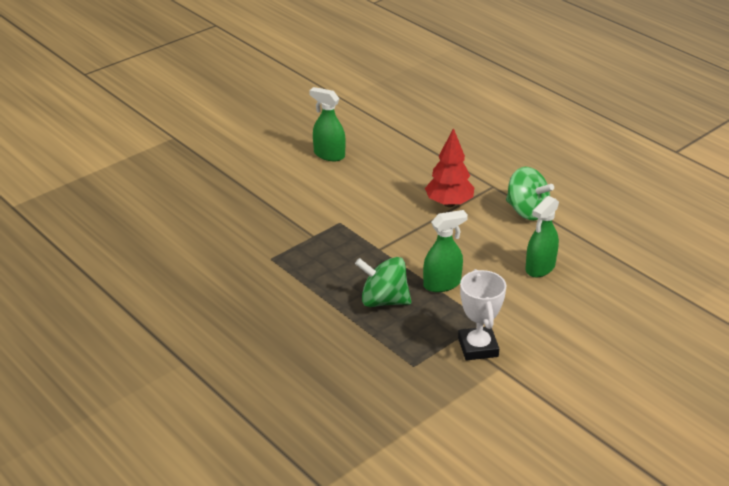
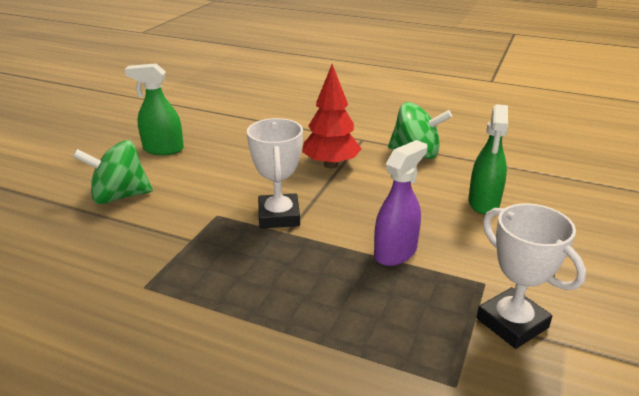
camera: 25 degrees left, 5 degrees down
green spinning top [355,257,411,307] -> green spinning top moved to [73,140,153,204]
green spray bottle [423,210,468,292] -> purple spray bottle [374,140,428,266]
none -> white trophy [247,118,303,228]

